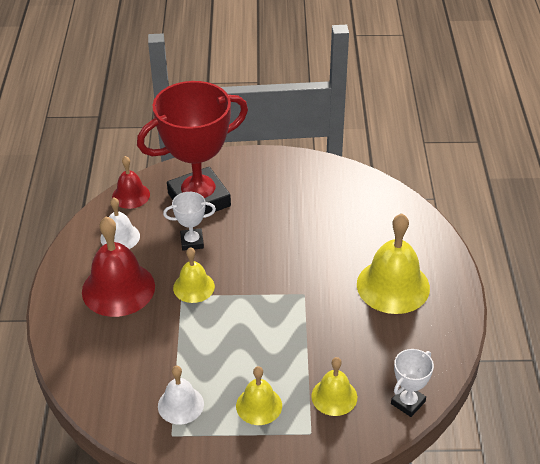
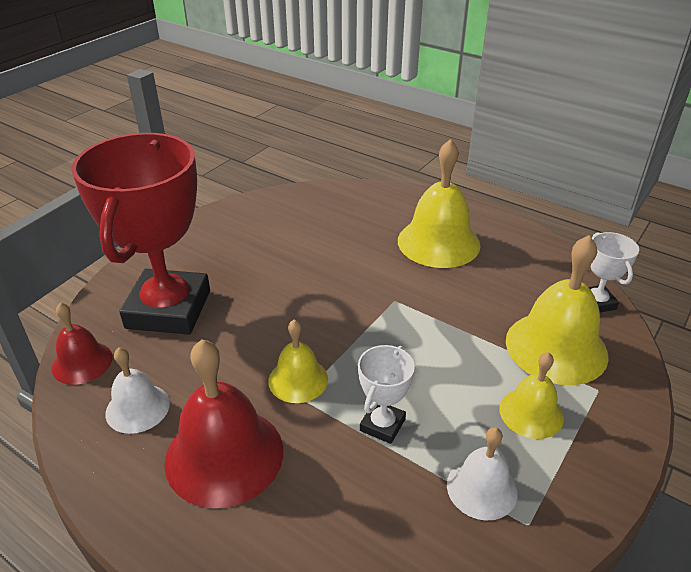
camera: 55 degrees left, 5 degrees down
white trophy [163,192,216,251] -> white trophy moved to [358,345,415,444]
yellow bell [311,357,357,416] -> yellow bell [506,235,609,385], size x1.76

